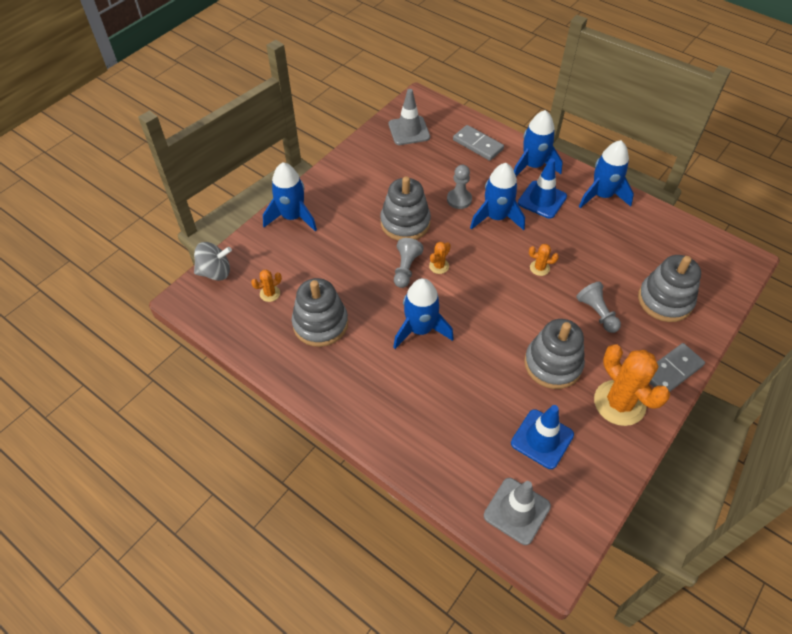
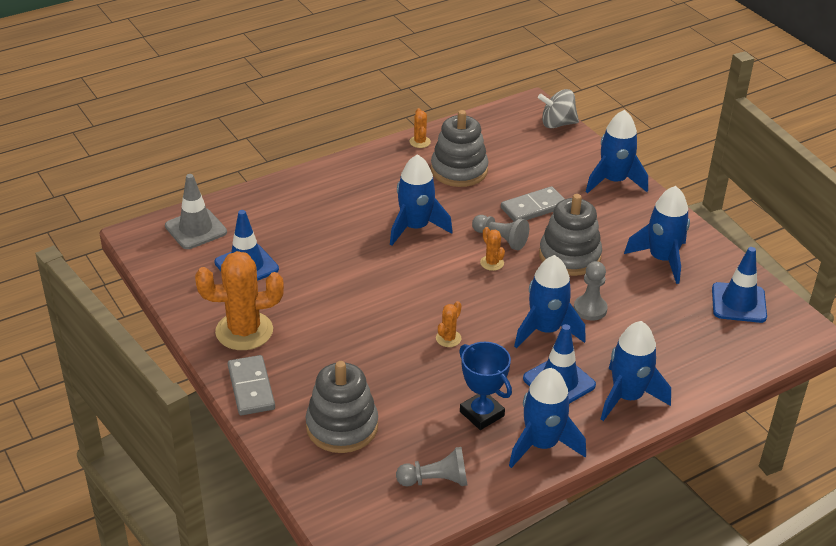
camera: 110 degrees right, 15 degrees down
grey spinning top [194,242,232,281] -> grey spinning top turned 75 degrees clockwise [538,89,579,129]
orange cactus [251,270,282,302] -> orange cactus moved to [410,108,431,148]
grey traffic cone [389,89,430,145] -> blue traffic cone [712,247,767,323]
grey domino [453,125,504,161] -> grey domino moved to [501,186,565,221]
grey stacking toy [524,319,585,389] -> none
grey pawn [576,282,621,333] -> grey pawn moved to [396,447,467,486]
none -> blue trophy [459,342,512,430]
none -> blue rocket [624,186,690,284]

